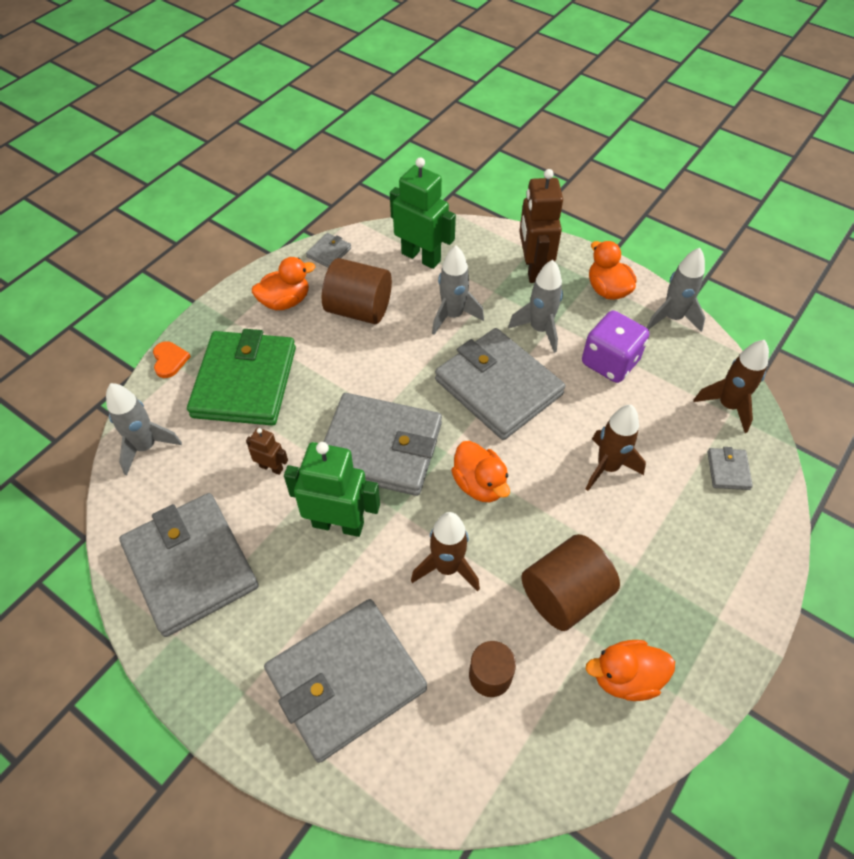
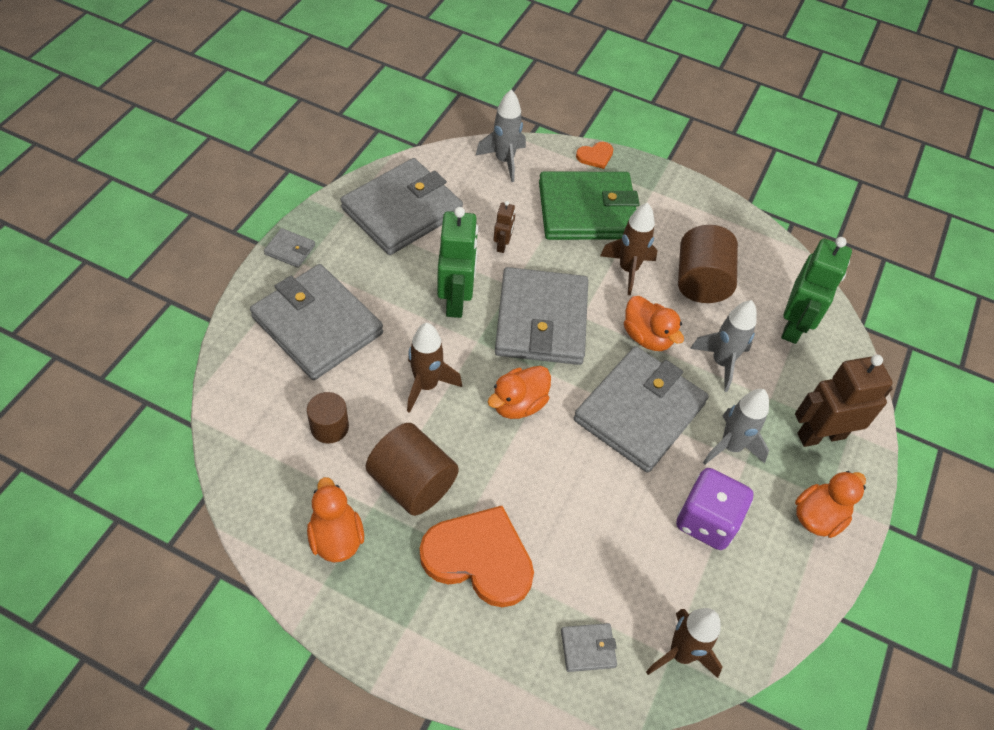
camera: 75 degrees right, 0 degrees up
orange duck [252,257,315,310] -> orange duck moved to [624,296,684,351]
grey wallet [306,233,351,268] -> grey wallet moved to [264,228,315,268]
brown rocket [586,405,646,491] -> brown rocket moved to [600,202,658,295]
grey rocket [646,248,706,332] -> none
none -> orange heart [420,506,534,607]

